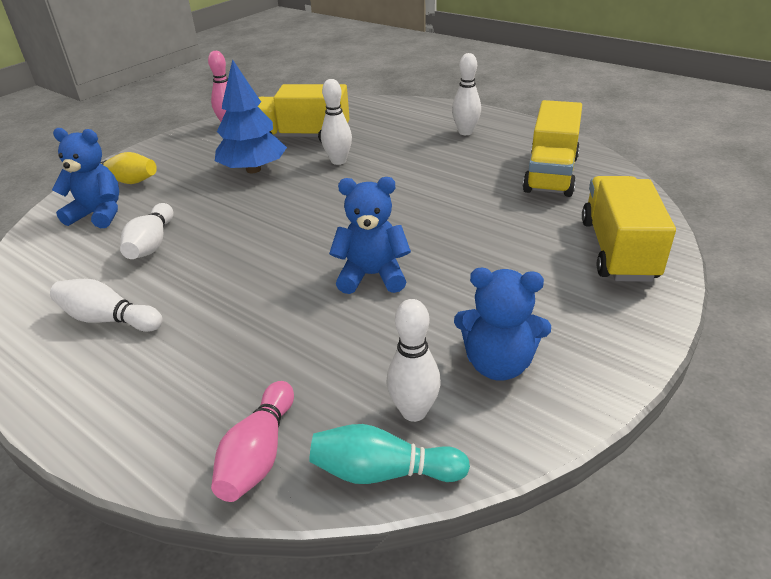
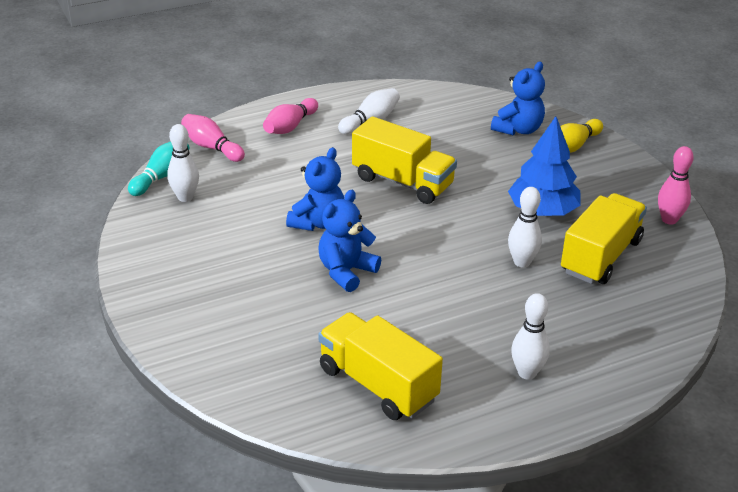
camera: 115 degrees right, 0 degrees up
white bowling pin [120,203,173,259] -> none
blue teddy bear [454,268,551,381] -> blue teddy bear moved to [319,190,381,292]
yellow truck [582,176,676,282] -> yellow truck moved to [352,116,457,204]
none -> pink bowling pin [263,98,318,134]

